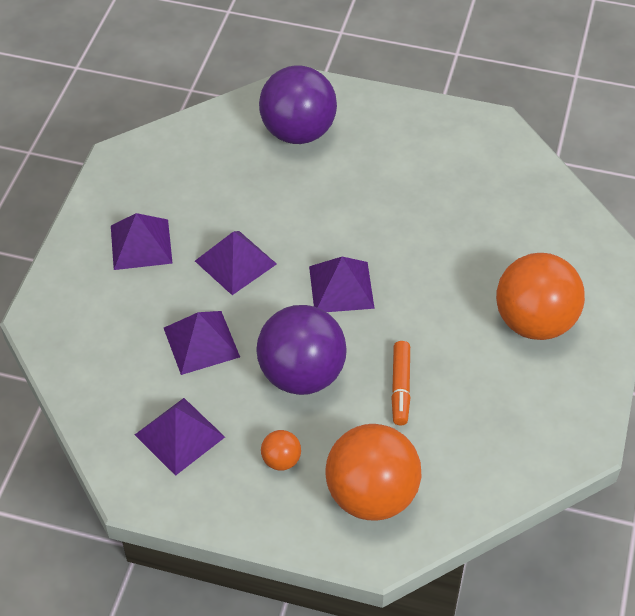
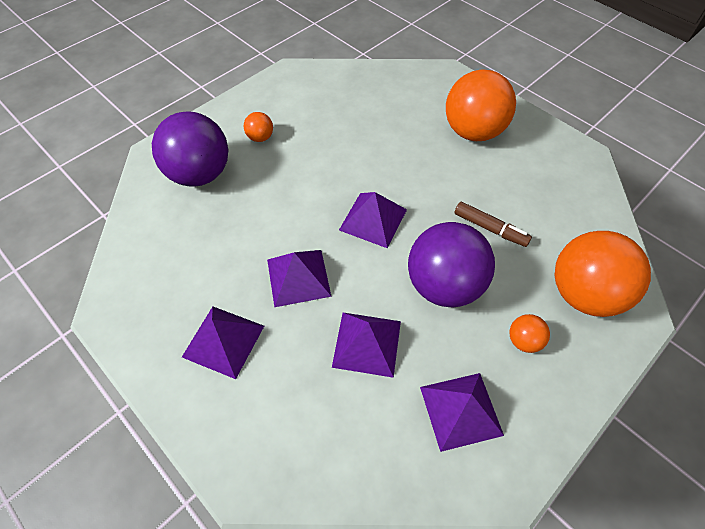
camera: 60 degrees left, 5 degrees up
orange marker [391,341,410,425] -> brown marker [454,202,532,247]
none -> orange ball [244,112,273,142]

